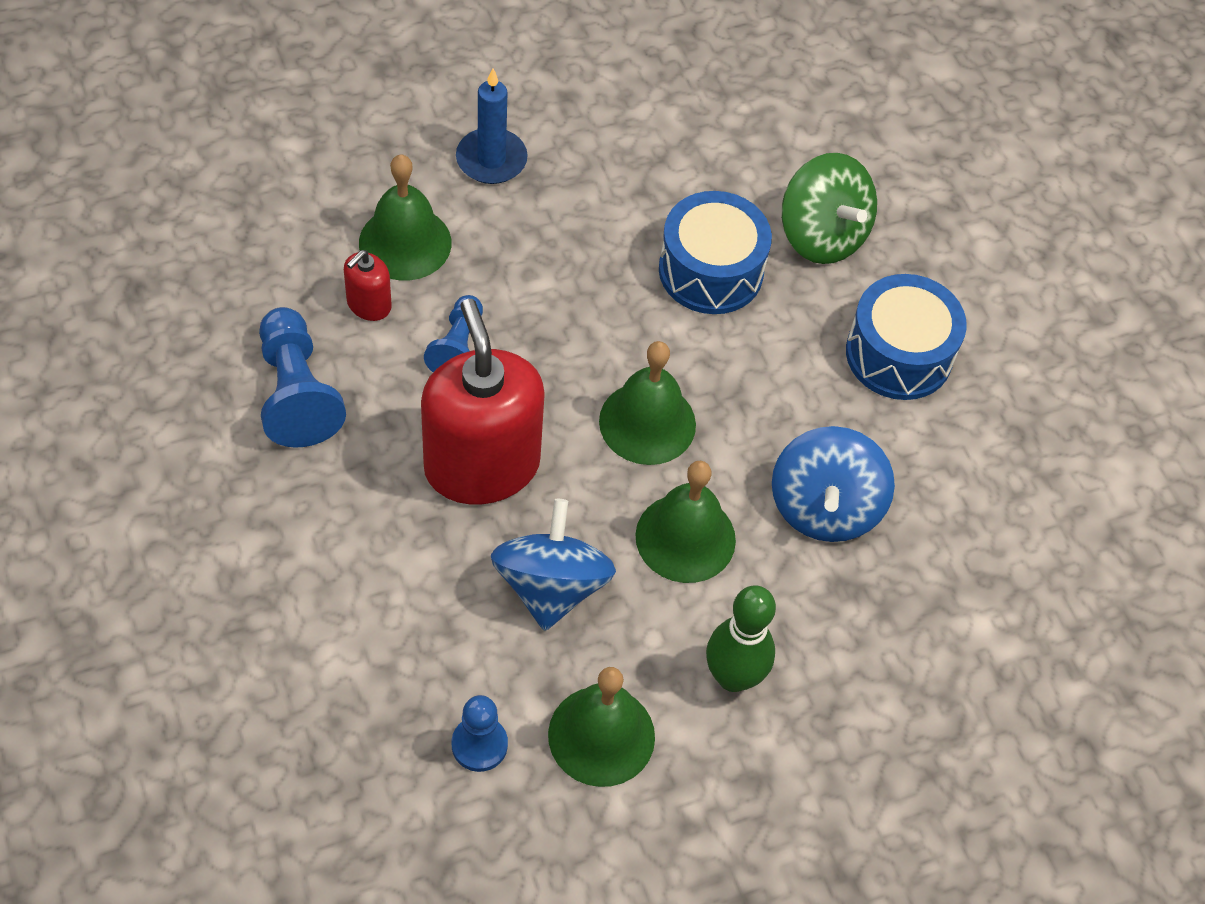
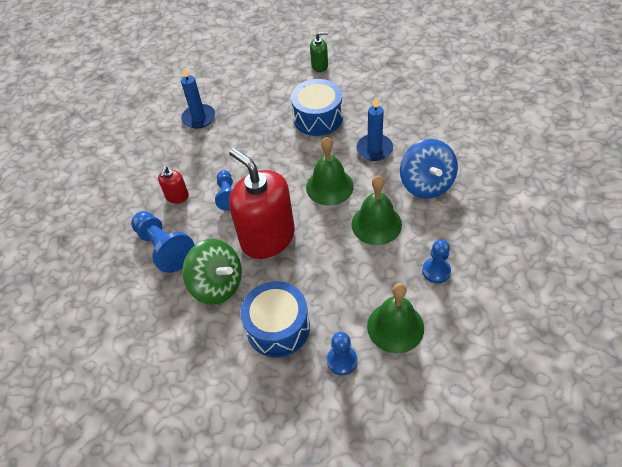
camera: 15 degrees left, 5 degrees down
green bell [359,154,451,280] -> none
blue spinning top [491,499,616,631] -> none
green bowling pin [706,586,776,692] -> blue pawn [422,240,451,283]
green spinning top [781,153,877,264] -> green spinning top moved to [182,239,242,305]
blue drum [846,274,967,400] -> blue drum moved to [241,281,310,357]
none -> green soap dispenser [310,32,328,72]
none -> blue candle [357,97,393,161]

